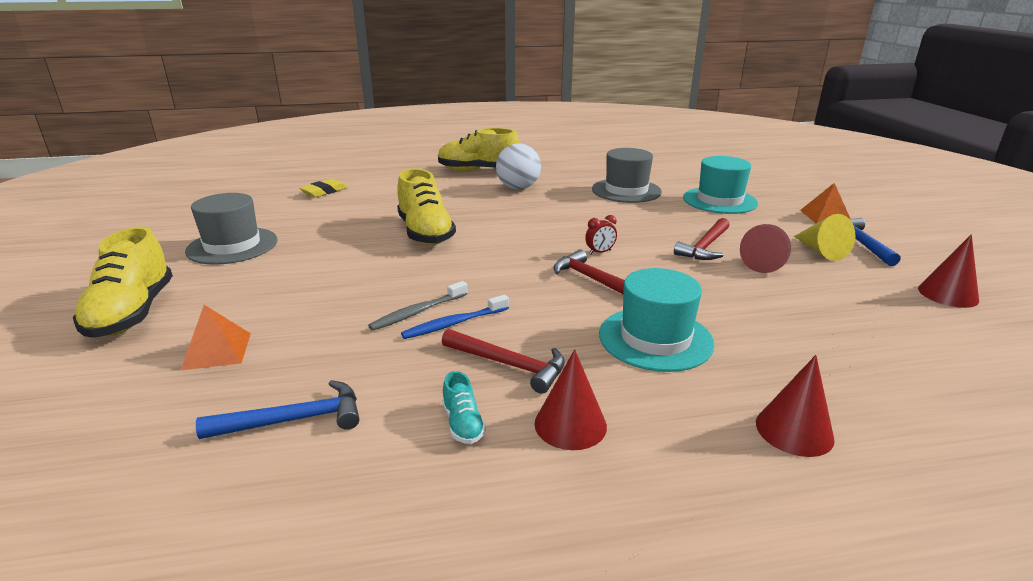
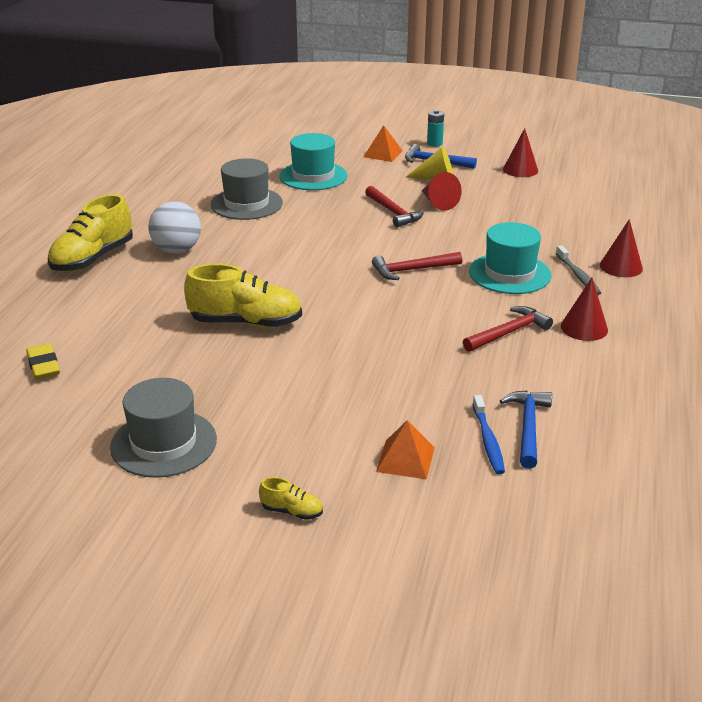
camera: 65 degrees left, 5 degrees up
yellow shoe [73,227,173,338] -> yellow shoe [259,477,323,520], size x0.44
grey toothbrush [368,281,468,331] -> grey toothbrush moved to [556,245,601,295]
blue toothbrush [401,295,509,339] -> blue toothbrush moved to [472,395,505,474]
turquoise shoe [442,371,486,444] -> none
red clock [585,215,617,255] -> none
none -> turquoise battery [427,110,444,147]

